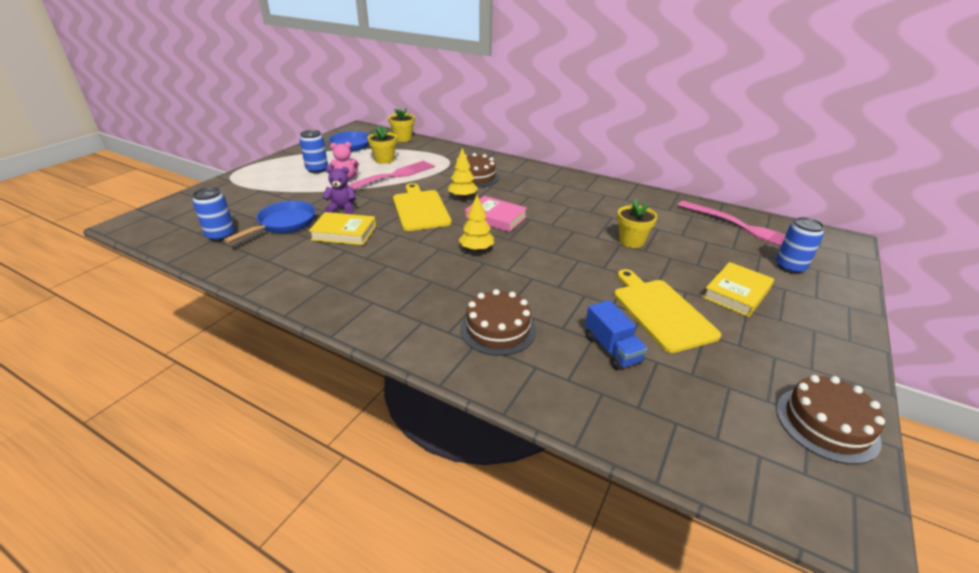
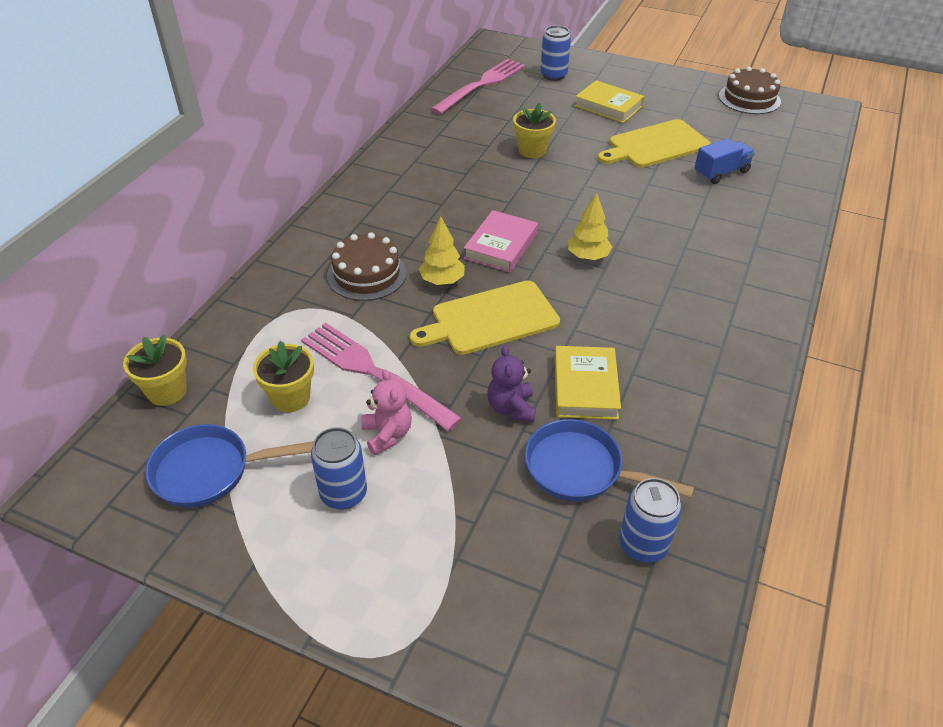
camera: 95 degrees left, 10 degrees up
brown cake [460,289,536,356] -> none

